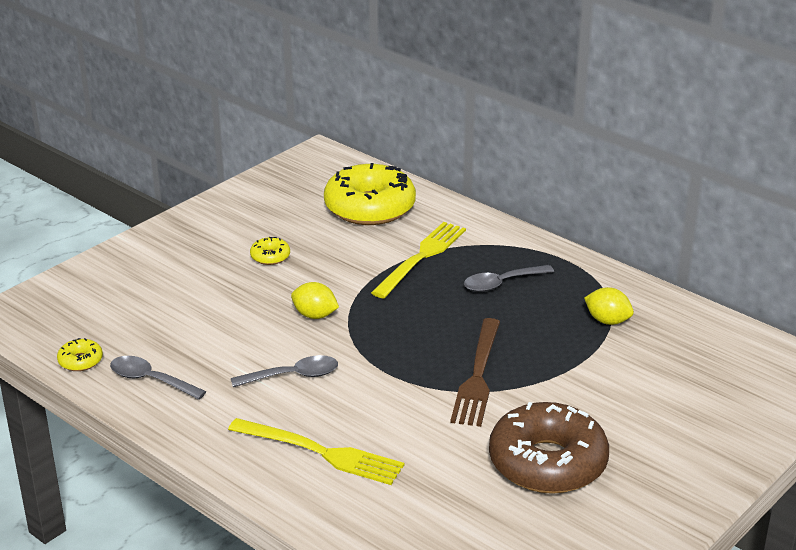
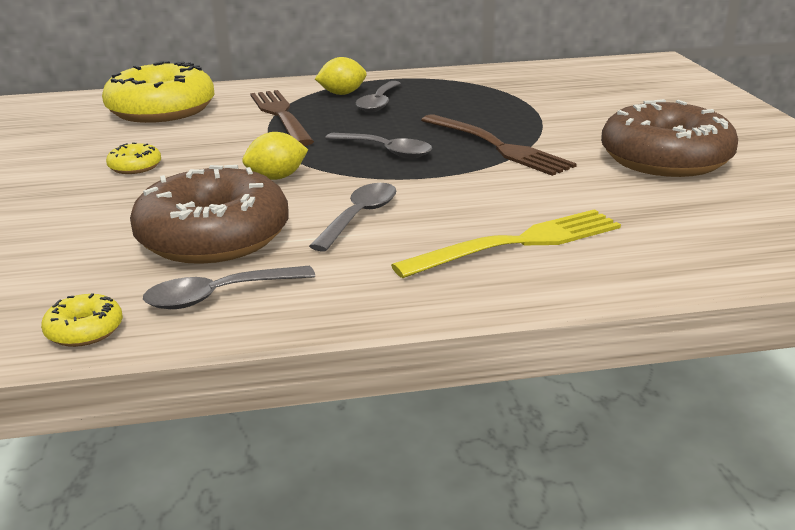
camera: 50 degrees left, 5 degrees down
yellow fork [371,222,466,298] -> brown fork [250,90,314,146]
yellow lemon [584,287,634,325] -> yellow lemon moved to [315,57,367,95]
none -> brown donut [130,165,289,264]
none -> grey spoon [325,133,432,158]

